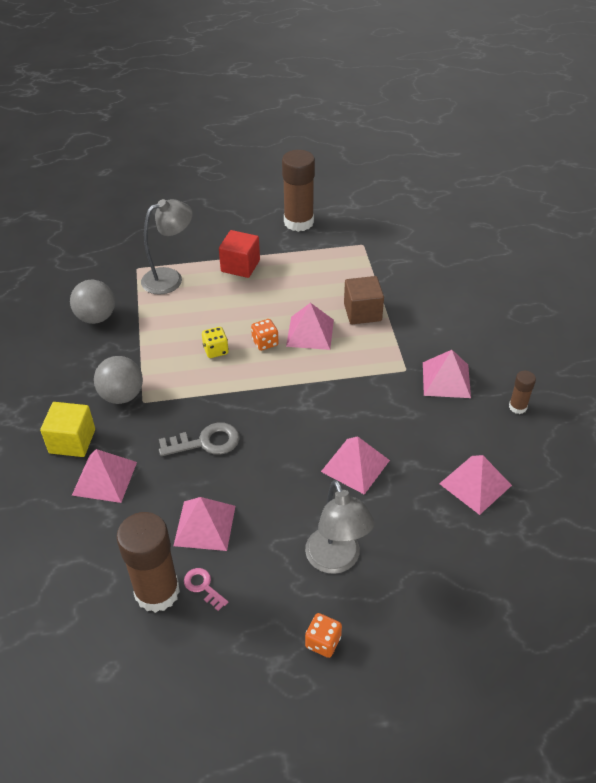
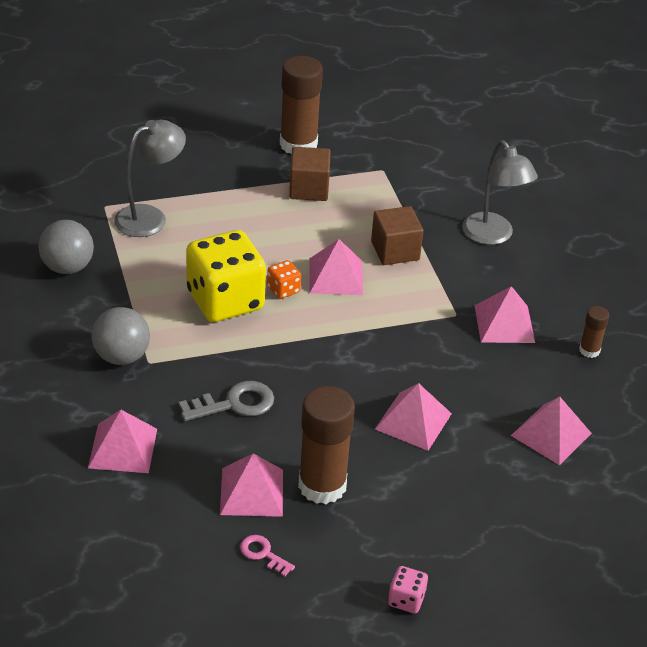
camera: 10 degrees left, 5 degrees down
yellow cube [40,402,95,457] -> none
brown glue stick [116,512,180,613] -> brown glue stick moved to [298,386,355,504]
yellow dice [202,327,229,358] -> yellow dice [186,230,266,322], size x2.38
red cube [219,230,260,278] -> none
grey lamp [305,480,374,574] -> grey lamp moved to [462,140,538,245]
orange dice [305,613,342,658] -> pink dice [388,566,428,613]
none -> brown cube [289,147,331,201]

